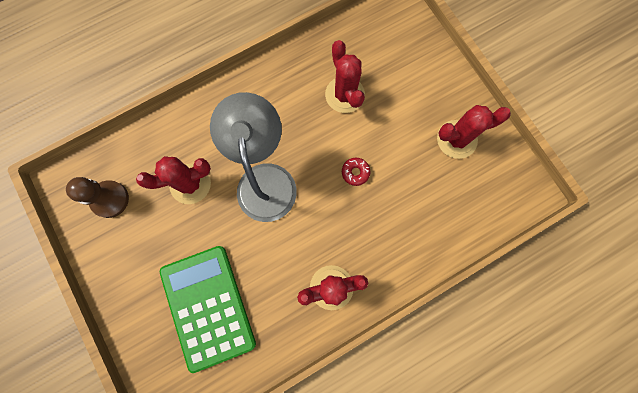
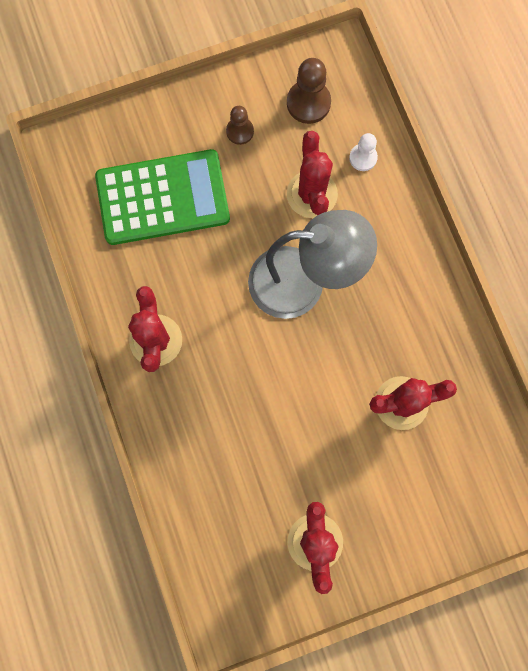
camera: 100 degrees right, 0 degrees up
red donut [342,158,370,186] -> none
none -> brown pawn [226,106,254,145]
none -> white pawn [349,133,378,171]

